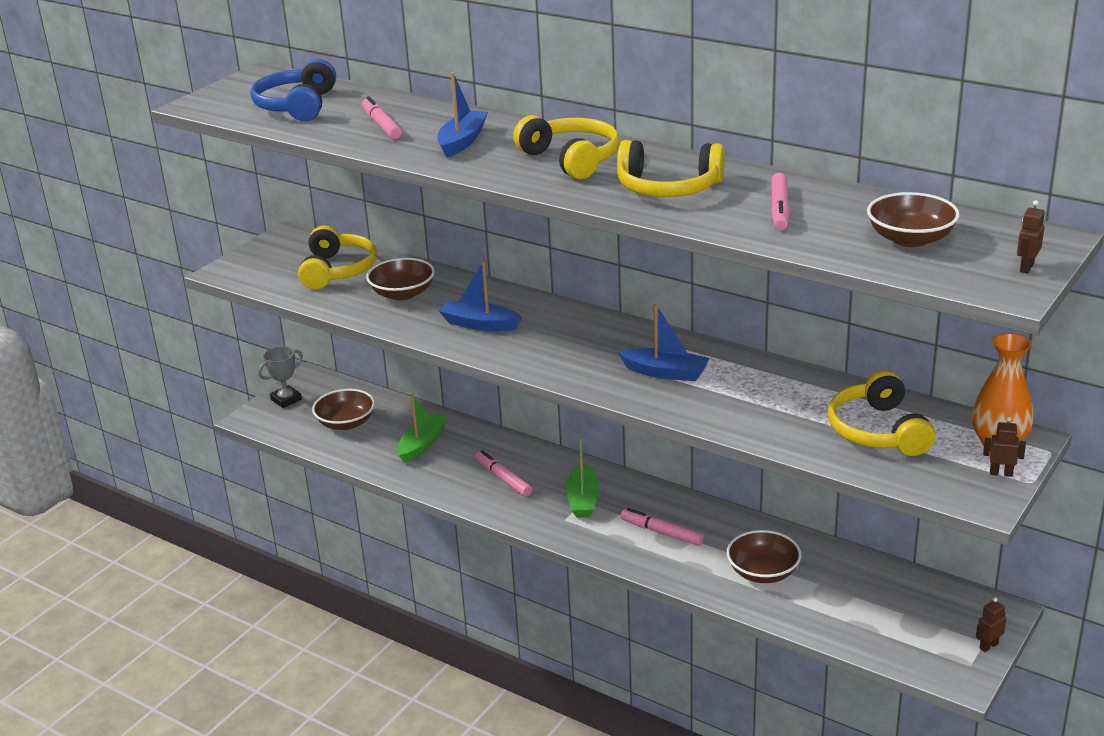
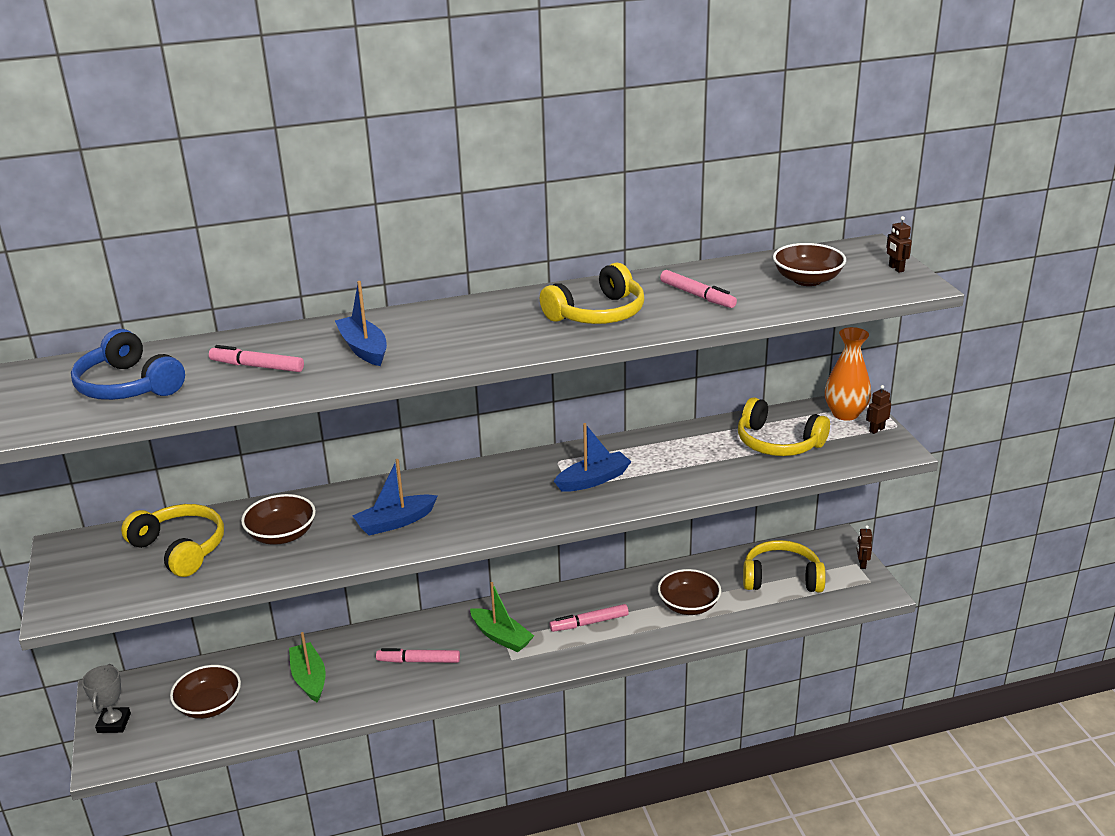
camera: 50 degrees left, 0 degrees up
yellow headphones [513,115,619,179] -> yellow headphones moved to [743,540,826,593]

